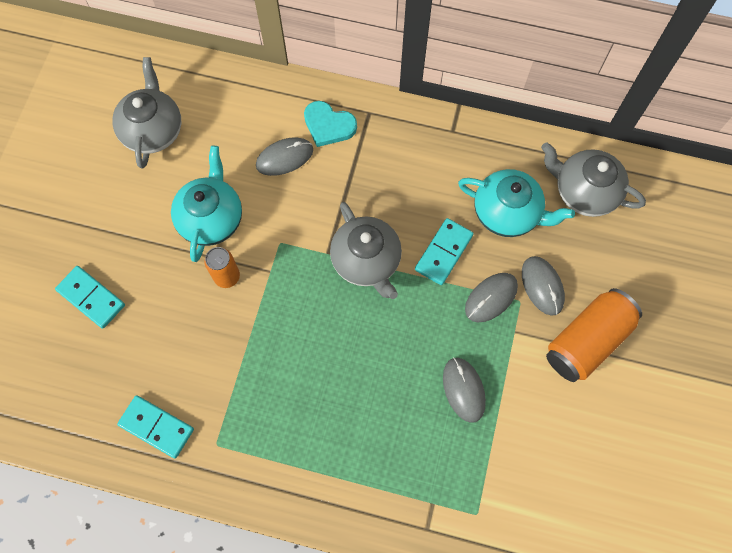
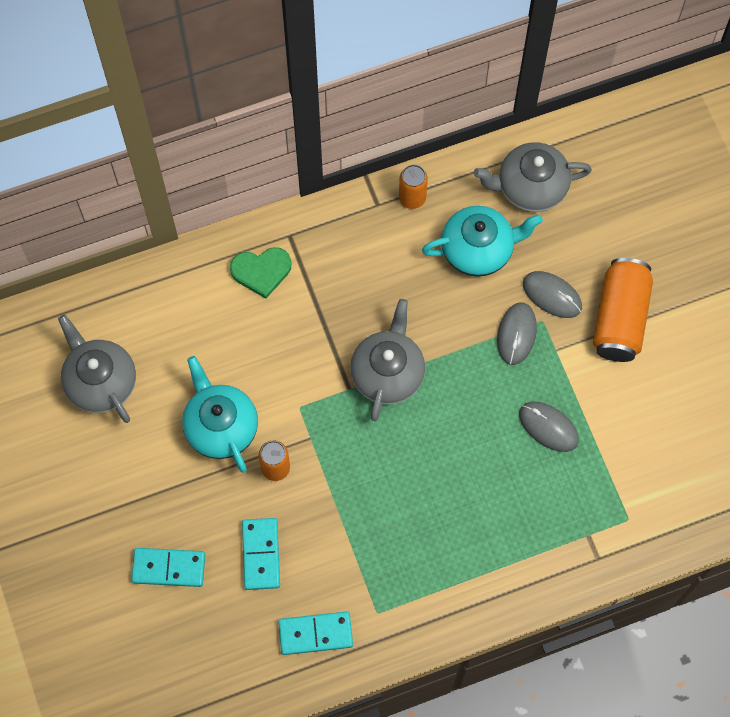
camera: 35 degrees left, 0 degrees up
grey mouse [256,138,313,176] -> none
turquoise heart [304,101,357,147] -> green heart [230,247,291,299]
grey teapot [330,202,402,299] -> grey teapot turned 105 degrees counterclockwise [350,299,425,421]
turquoise domino [415,218,474,285] -> turquoise domino moved to [242,518,280,590]
none -> orange can [399,164,428,209]

